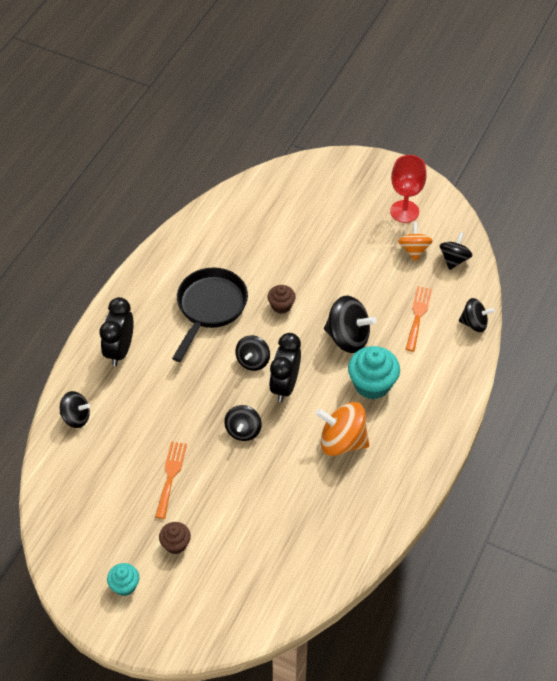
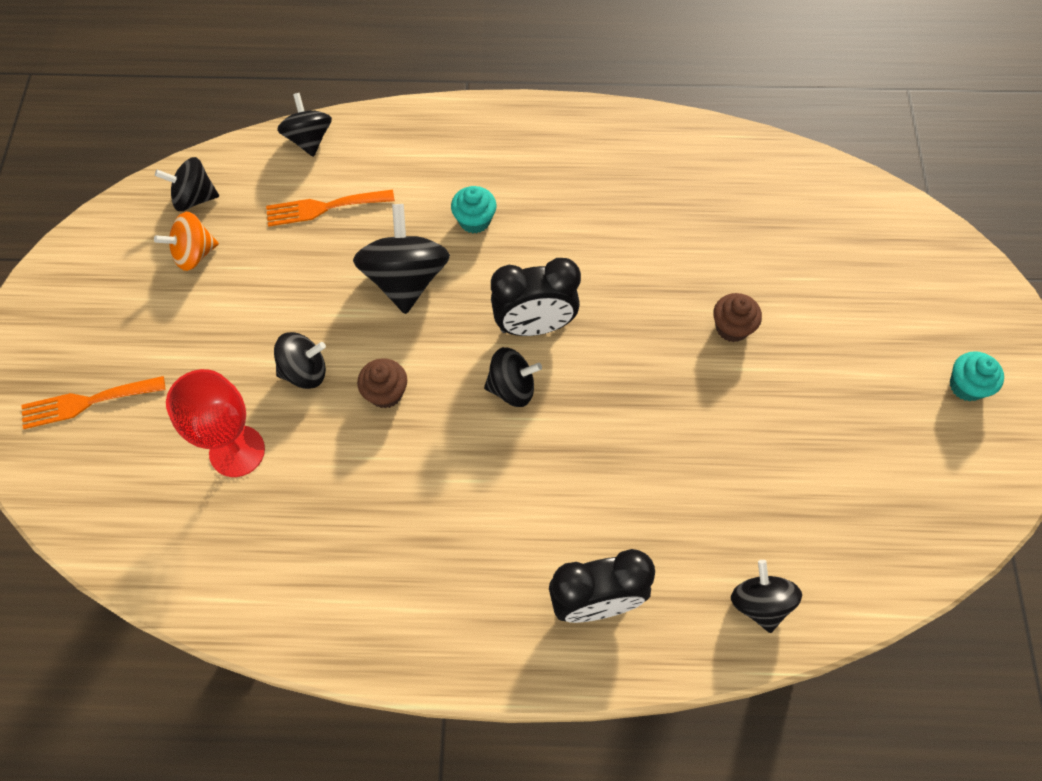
camera: 115 degrees left, 10 degrees up
orange fork [155,441,187,519] -> orange fork moved to [21,376,165,429]
brown cupcake [159,522,191,554] -> brown cupcake moved to [713,293,762,342]
black pan [172,268,248,362] -> none
black spinning top [224,405,262,441] -> black spinning top moved to [274,332,326,389]
orange spinning top [316,402,369,456] -> none
turquoise cupcake [348,346,400,400] -> turquoise cupcake [451,186,496,233], size x0.57
red goblet [390,155,427,223] -> red goblet moved to [166,369,265,477]

